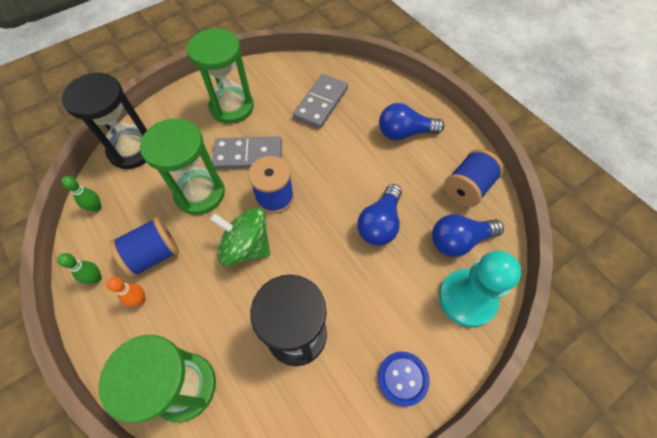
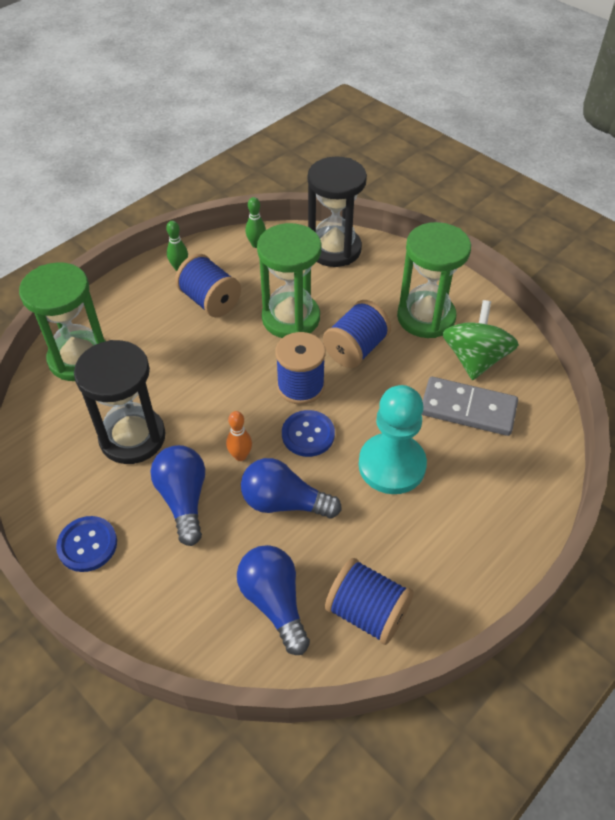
camera: 80 degrees right, 10 degrees down
orange bowling pin [106,277,145,307] -> orange bowling pin moved to [226,411,252,461]
green spinning top [210,207,270,266] -> green spinning top moved to [442,300,519,380]
grey domino [212,136,282,169] -> blue spool [323,300,391,368]
blue light bulb [379,103,444,140] -> blue light bulb moved to [151,445,205,546]
turquoise pawn [439,251,522,327] -> turquoise pawn moved to [359,385,427,494]
none -> blue button [282,410,335,457]

